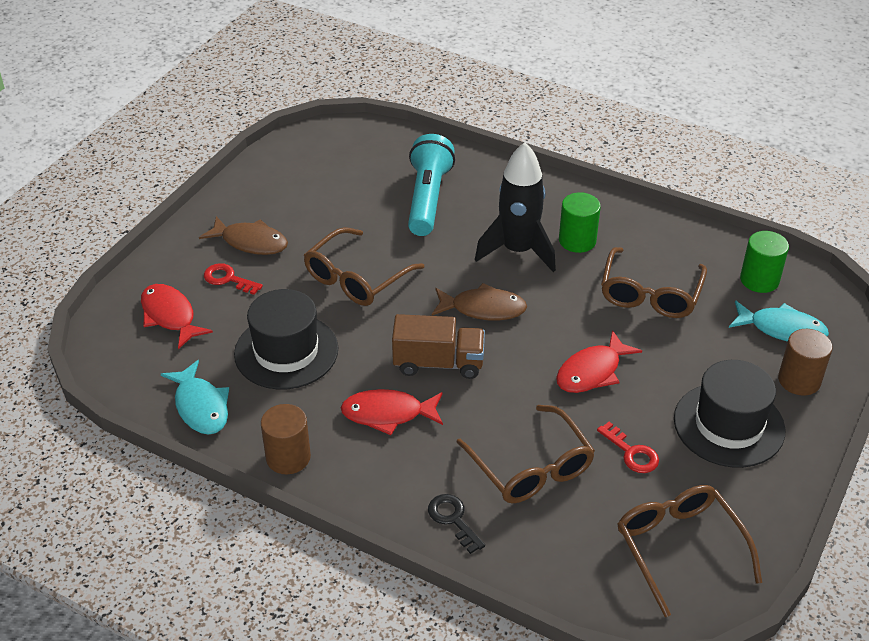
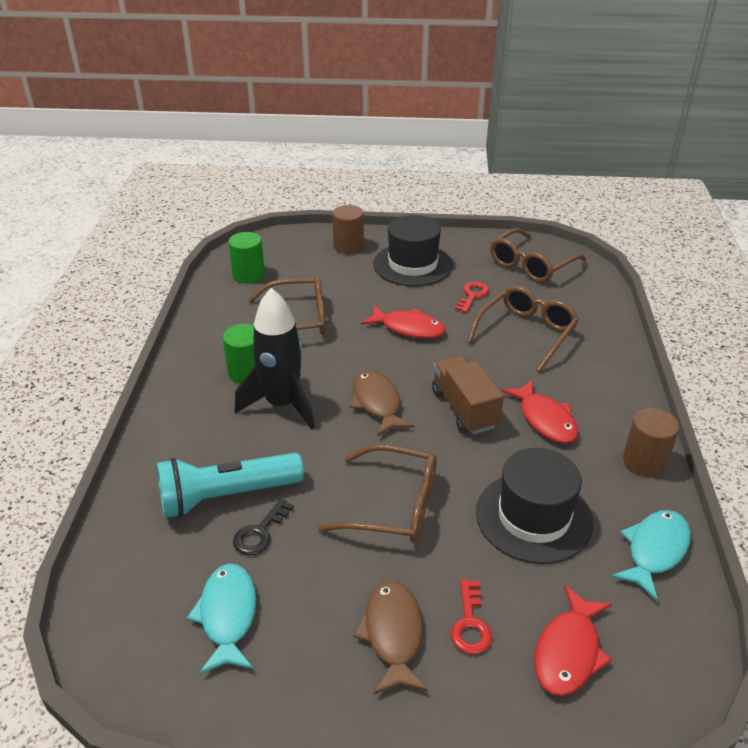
camera: 115 degrees left, 5 degrees down
black key [428,494,485,554] -> black key moved to [233,499,294,555]
turquoise fish [729,301,829,342] -> turquoise fish moved to [187,564,256,674]

